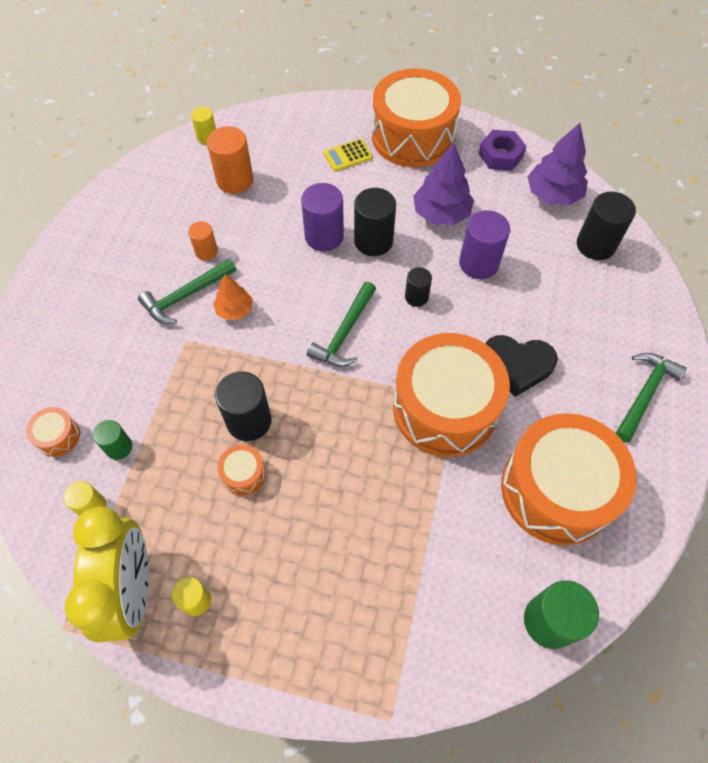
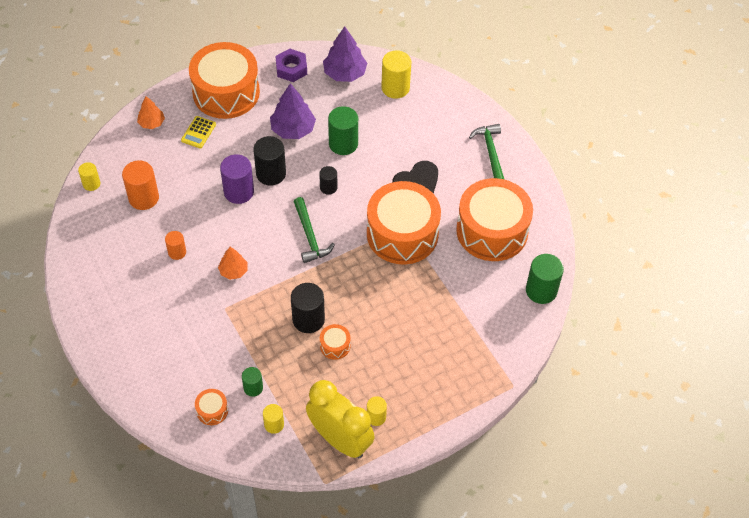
camera: 45 degrees left, 5 degrees down
green hammer [138,258,236,324] -> none
purple cylinder [459,210,510,279] -> green cylinder [328,106,358,155]
black cylinder [577,192,636,260] -> yellow cylinder [381,50,412,99]
none -> orange tree [137,96,165,129]

